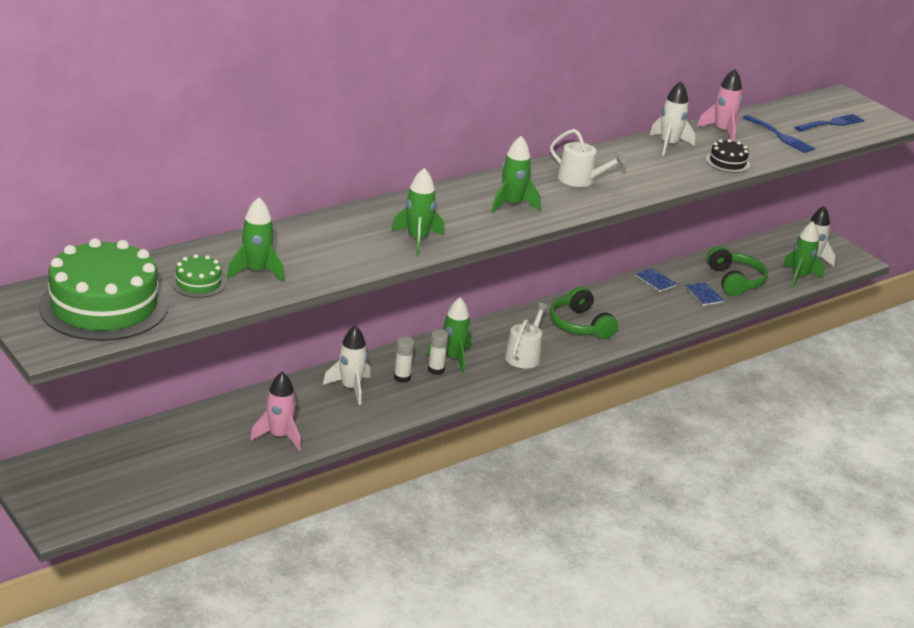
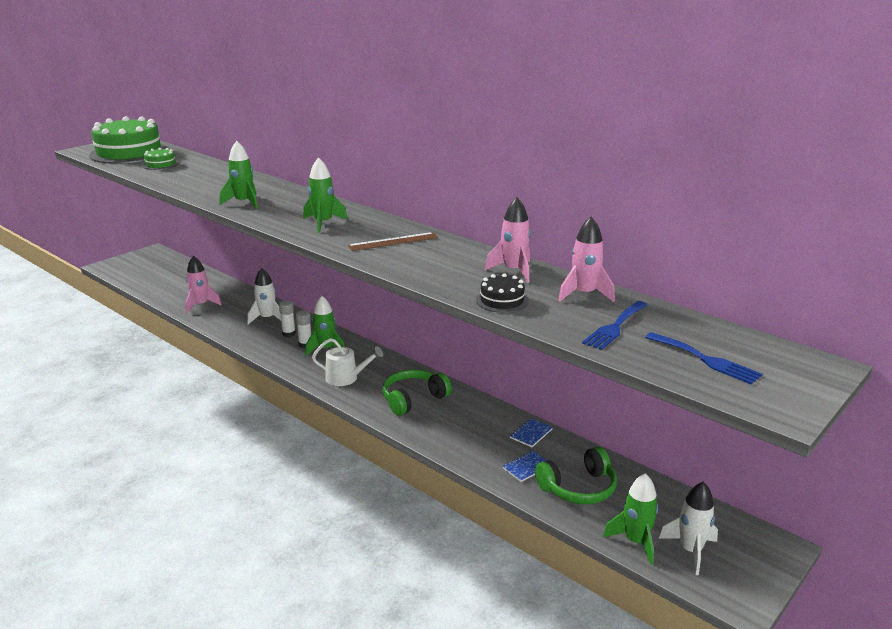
camera: 80 degrees right, 5 degrees down
green rocket [227,197,285,282] -> none
white watering can [550,129,627,187] -> brown ruler [347,232,438,251]
white rocket [650,81,695,156] -> pink rocket [485,197,531,283]

